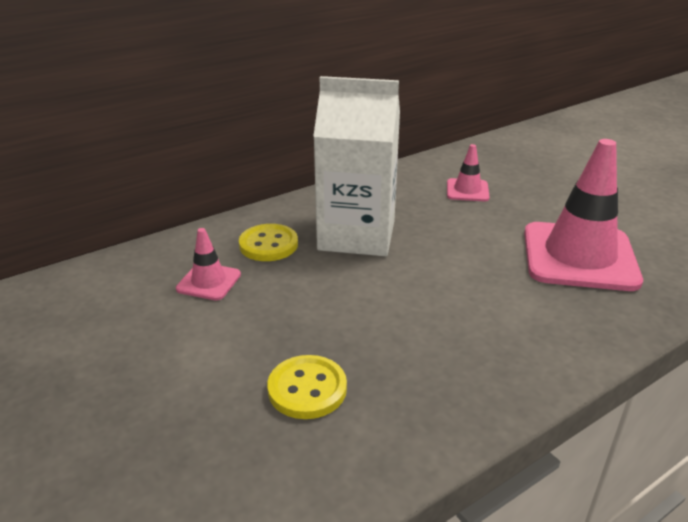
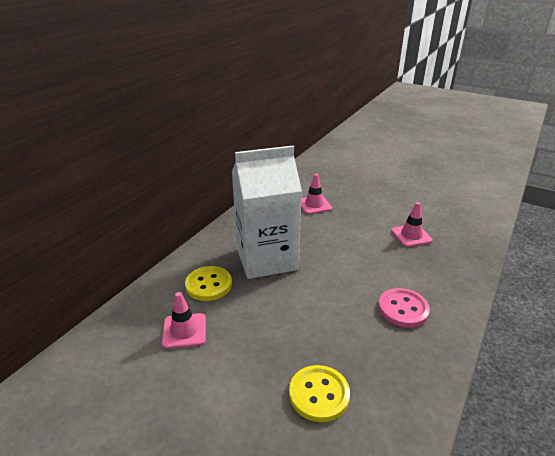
camera: 25 degrees left, 0 degrees up
pink traffic cone [524,139,643,291] -> pink traffic cone [391,202,433,247], size x0.47
none -> pink button [378,288,430,328]

